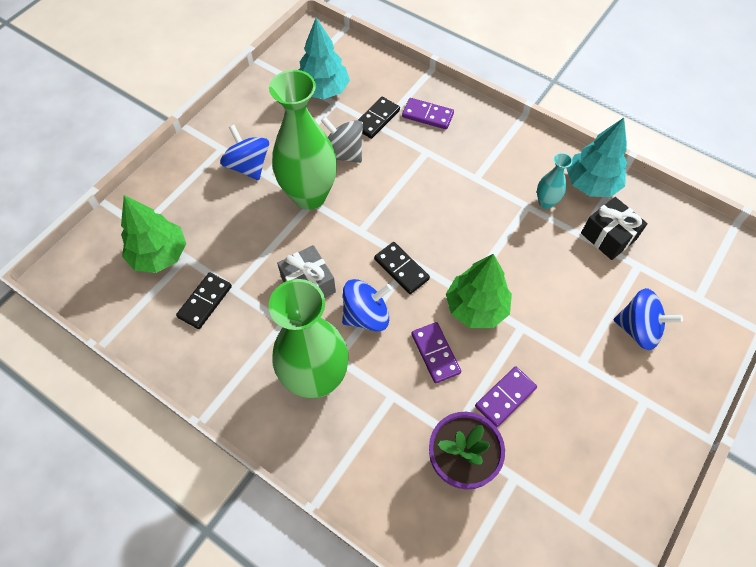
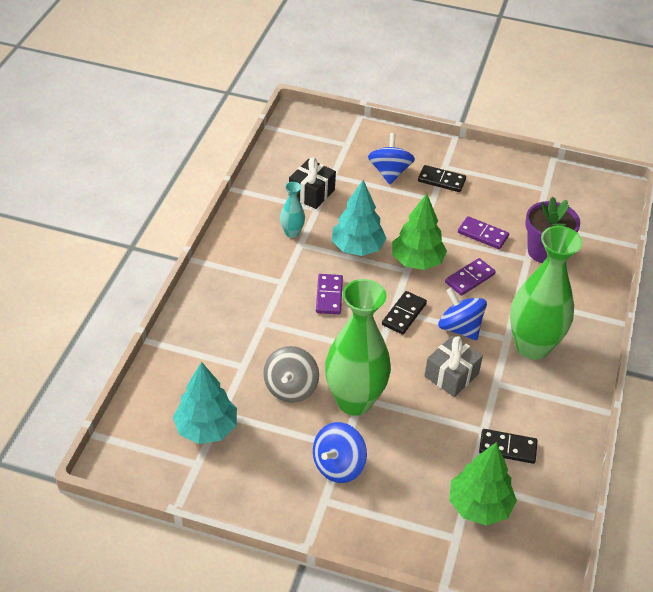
camera: 110 degrees left, 15 degrees down
black domino [358,97,400,139] -> black domino moved to [418,165,466,192]
purple domino [402,98,454,129] -> purple domino moved to [316,274,343,314]
turquoise tree [566,118,628,197] -> turquoise tree moved to [332,180,387,256]

